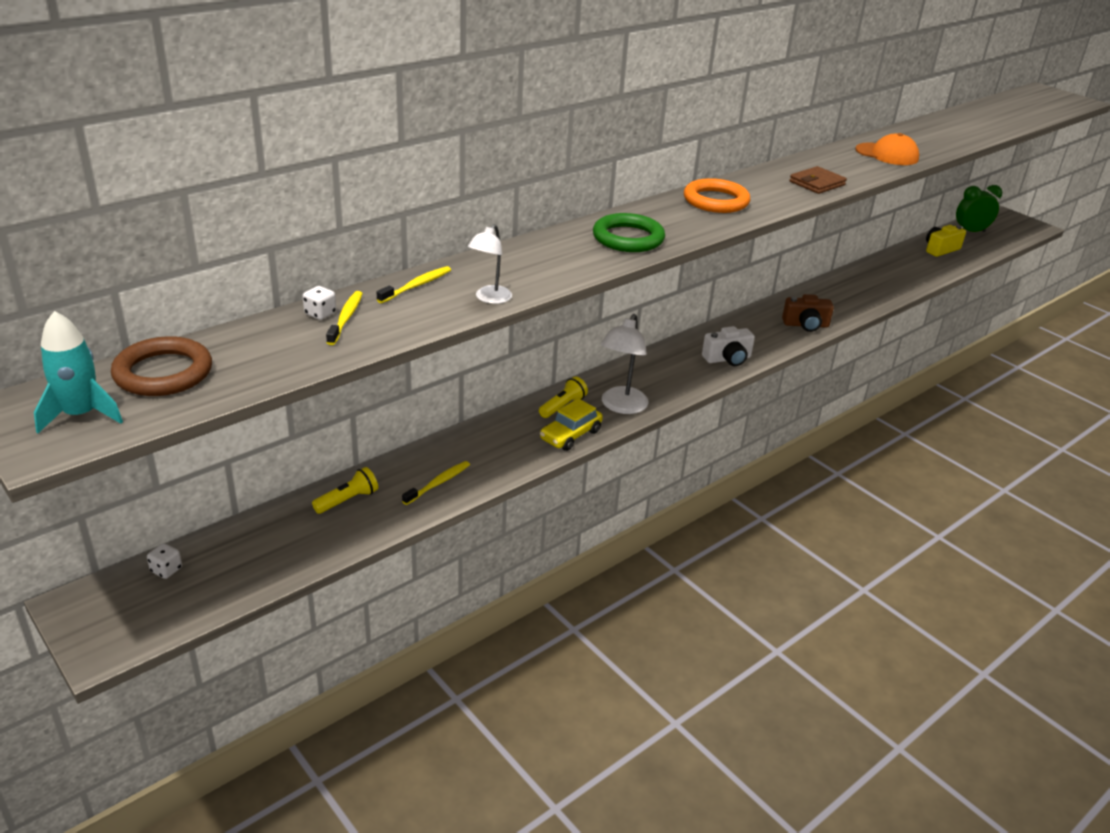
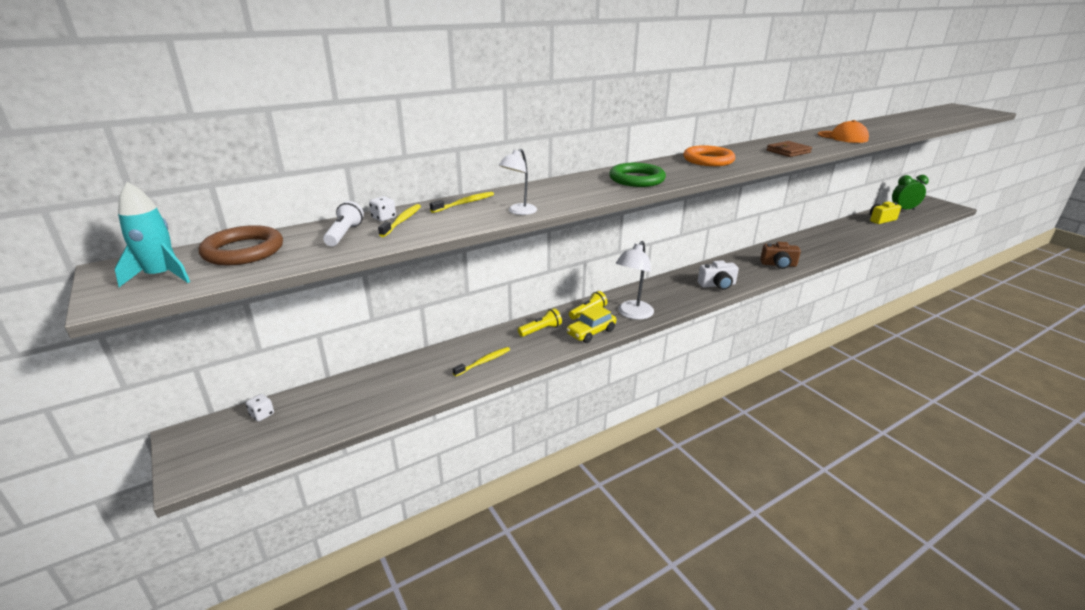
camera: 10 degrees right, 5 degrees down
yellow flashlight [312,467,378,514] -> yellow flashlight moved to [518,308,562,337]
none -> white flashlight [323,201,364,246]

